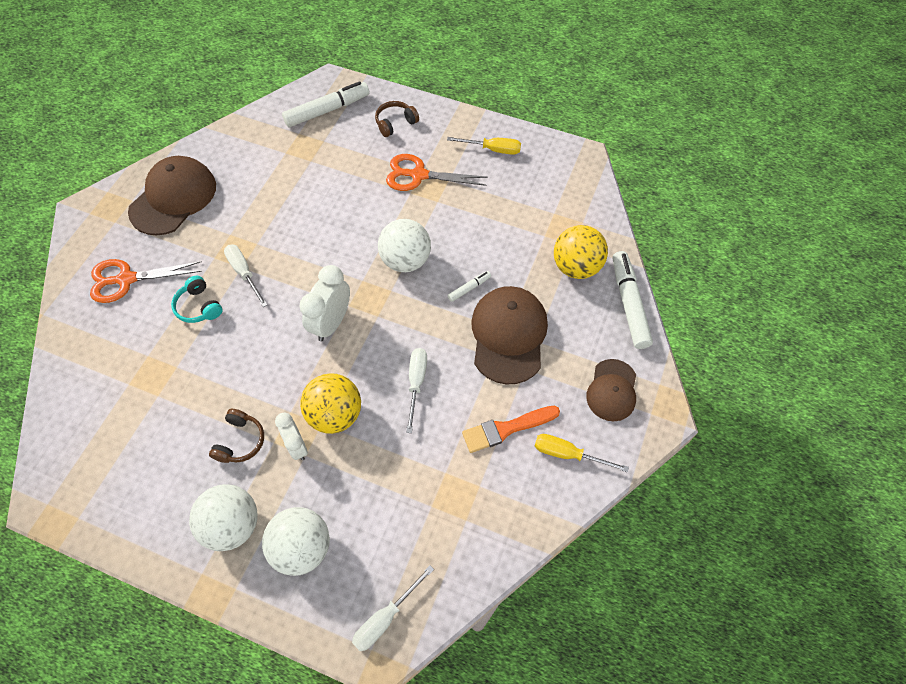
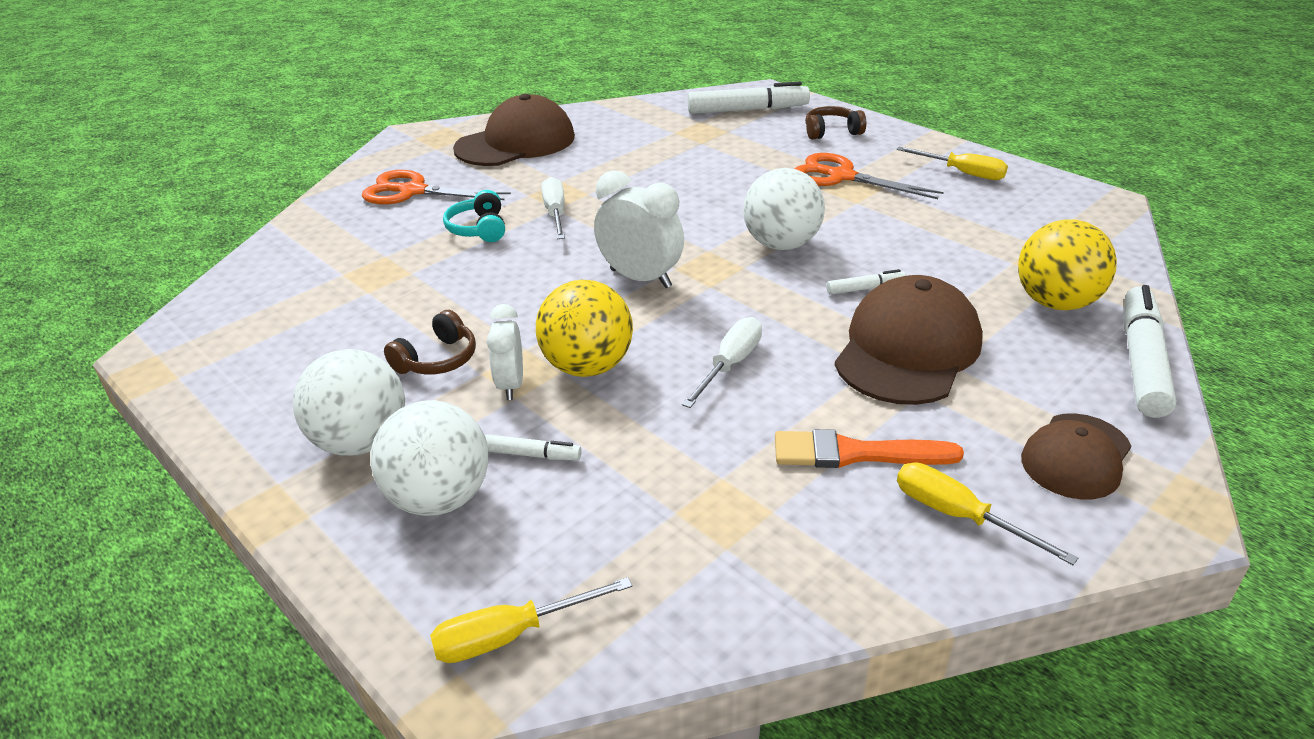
camera: 25 degrees right, 25 degrees down
white clock [300,265,350,341] -> white clock turned 75 degrees clockwise [594,170,684,288]
white screwdriver [352,565,434,651] -> yellow screwdriver [430,577,632,663]
none -> white marker [485,434,582,461]

